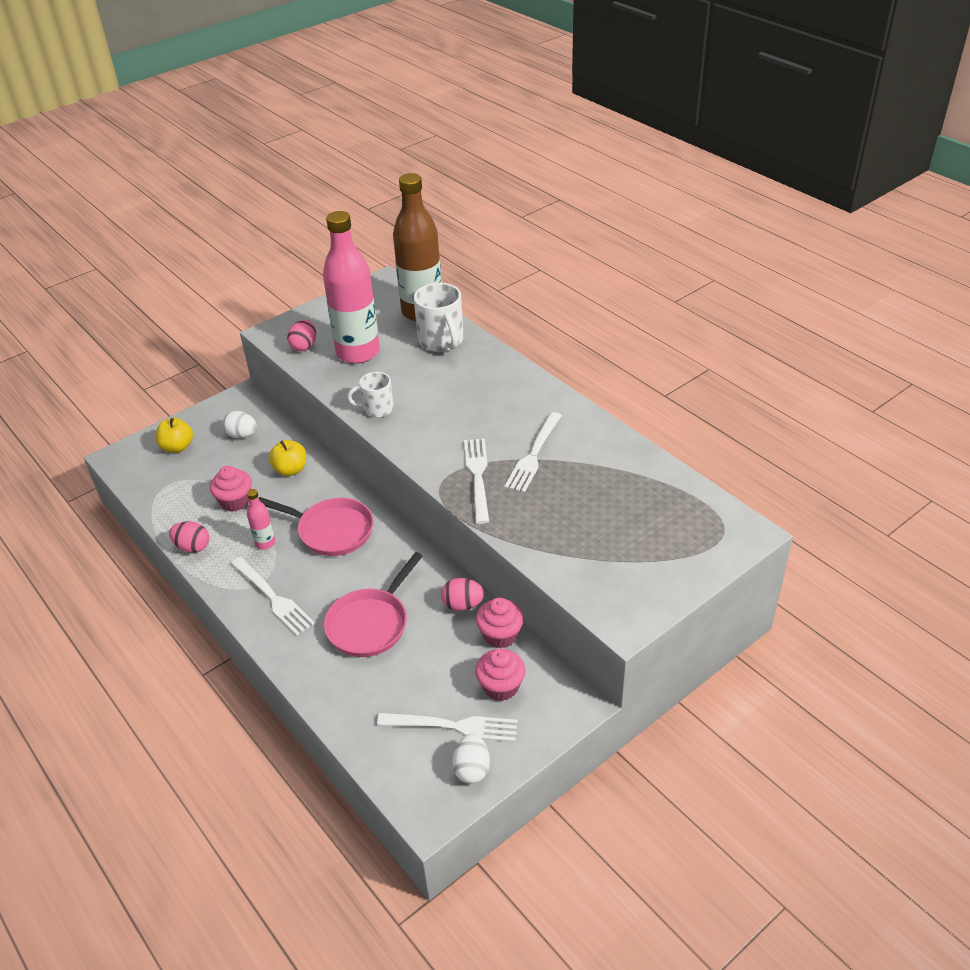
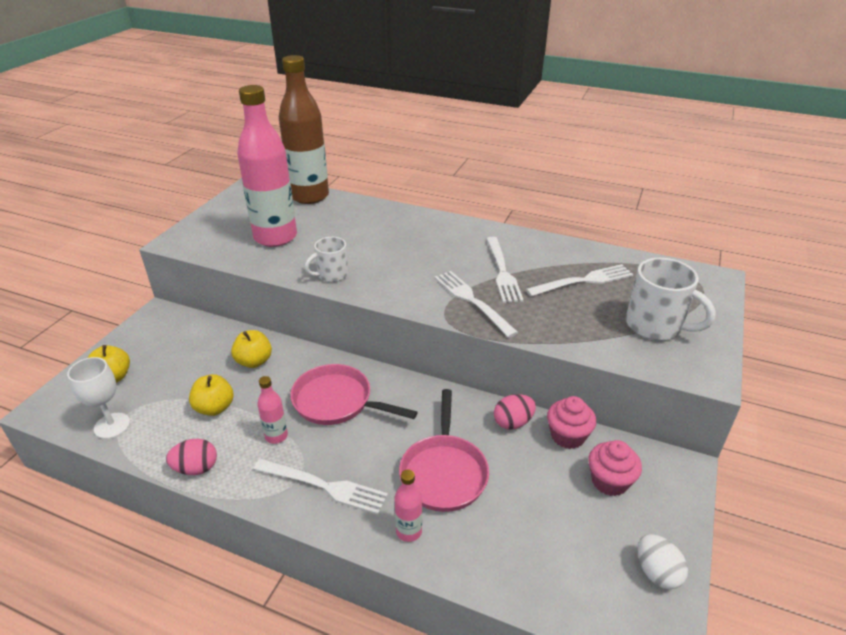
camera: 30 degrees left, 5 degrees down
pink cupcake [210,466,252,512] -> yellow apple [189,374,233,416]
white egg [222,411,257,438] -> none
pink pan [259,497,374,556] -> pink pan turned 150 degrees counterclockwise [290,364,418,425]
pink egg [287,320,316,351] -> none
white fork [377,713,518,742] -> white fork moved to [526,264,633,296]
white mug [414,283,464,352] -> white mug moved to [626,258,716,340]
none -> white goblet [67,357,130,439]
none -> pink bottle [395,469,422,542]

